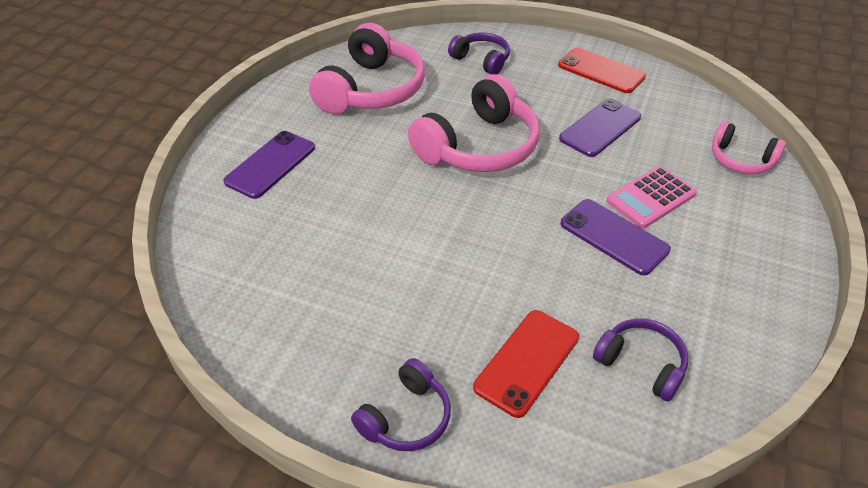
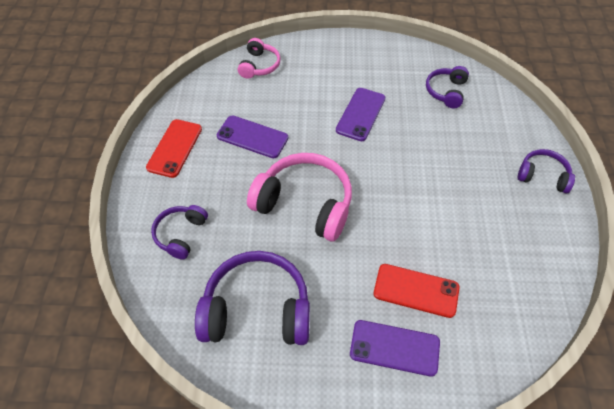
camera: 110 degrees left, 10 degrees up
pink headphones [309,23,425,114] -> purple headphones [195,251,310,345]
red phone [473,310,579,418] -> red phone moved to [374,264,459,318]
pink calculator [607,166,697,228] -> none

